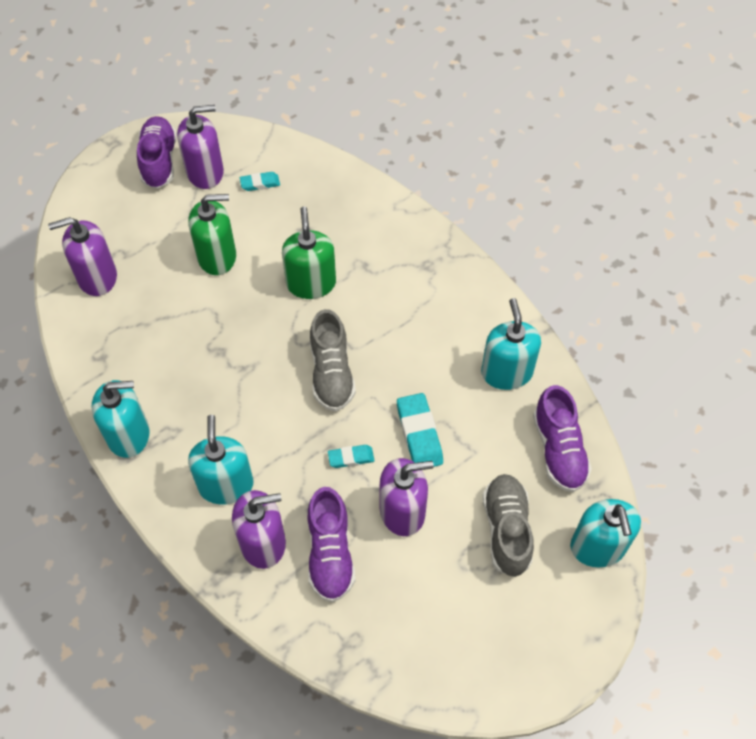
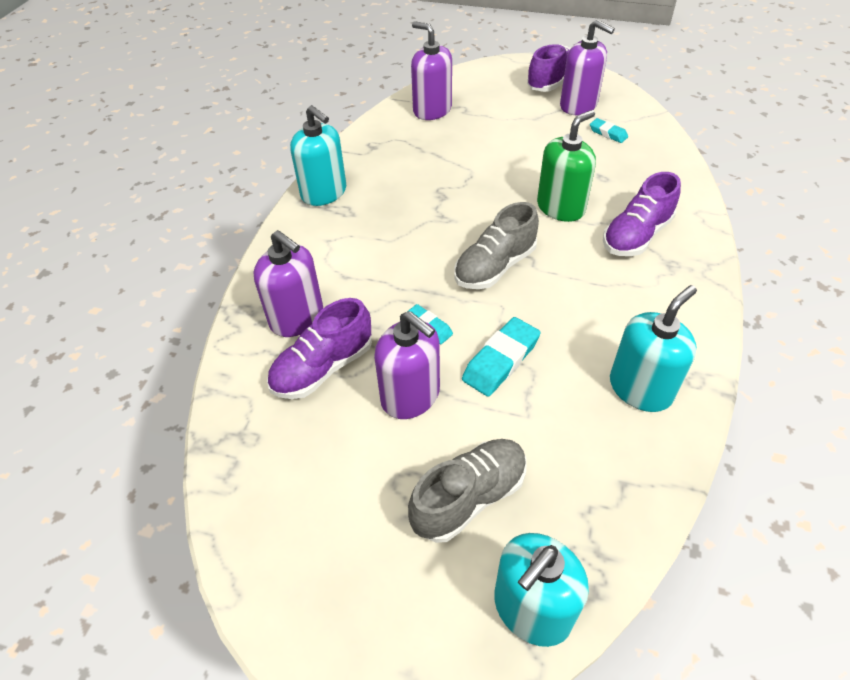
camera: 55 degrees right, 10 degrees down
green soap dispenser [188,194,236,275] -> none
turquoise soap dispenser [188,415,254,505] -> none
purple shoe [533,385,592,492] -> purple shoe moved to [603,172,681,256]

